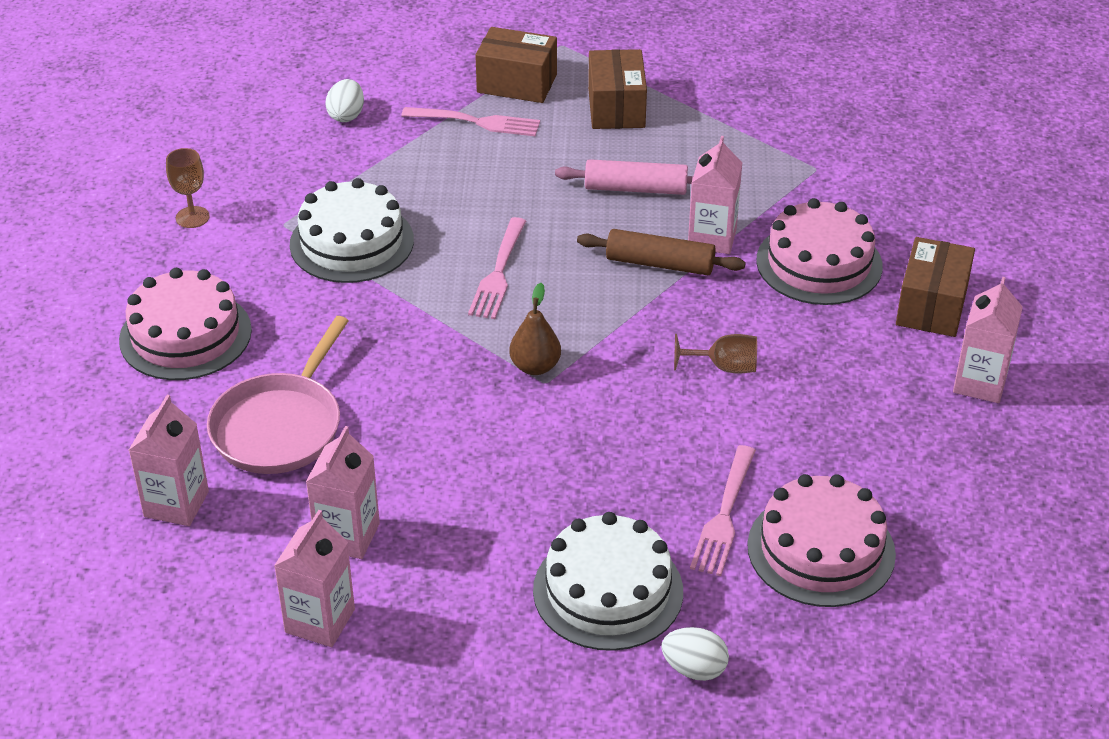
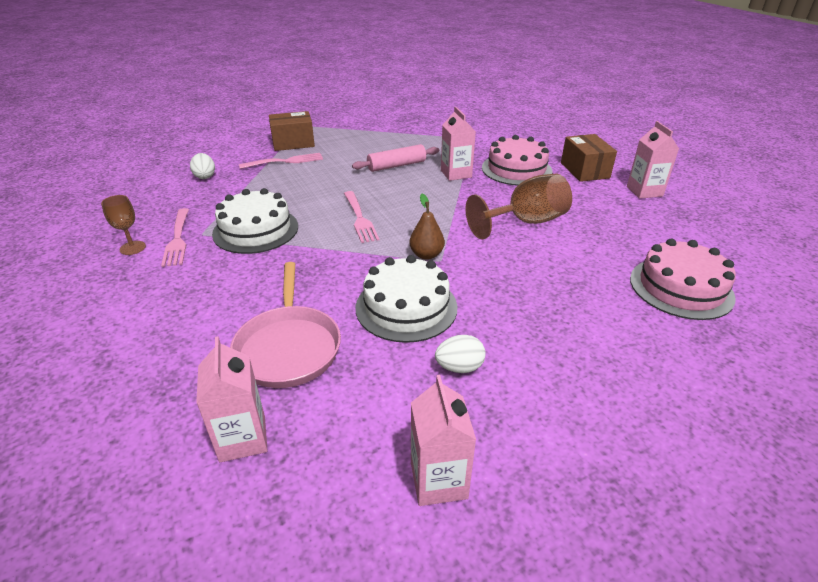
camera: 30 degrees left, 5 degrees down
pink cake [119,268,252,380] -> none
pink carton [306,426,380,559] -> none
white cake [533,512,683,651] -> white cake moved to [356,255,458,343]
brown rolling pin [577,229,746,275] -> none
brown box [588,49,647,129] -> none
white egg [661,627,729,681] -> white egg moved to [435,335,486,373]
brown goblet [674,334,757,373] -> brown goblet [465,174,572,240], size x1.90
pink fork [690,445,756,576] -> pink fork moved to [161,208,189,267]

